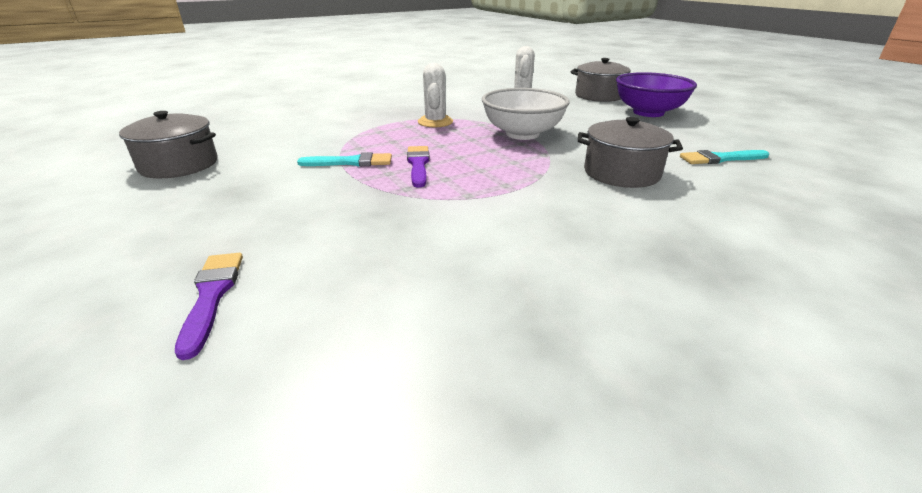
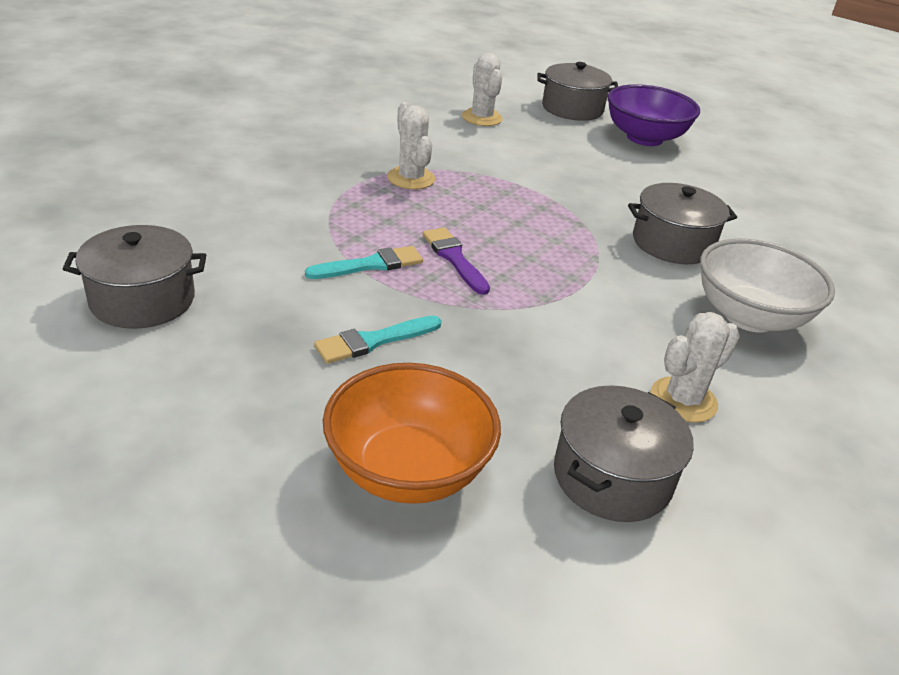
camera: 25 degrees left, 5 degrees up
purple brush [175,253,243,360] -> orange bowl [323,363,501,504]
white bowl [482,88,570,140] -> white bowl moved to [700,239,835,333]
turquoise brush [680,150,769,164] -> turquoise brush moved to [314,316,441,364]
none -> grey pot [554,385,694,522]
none -> white cactus [650,312,740,423]

